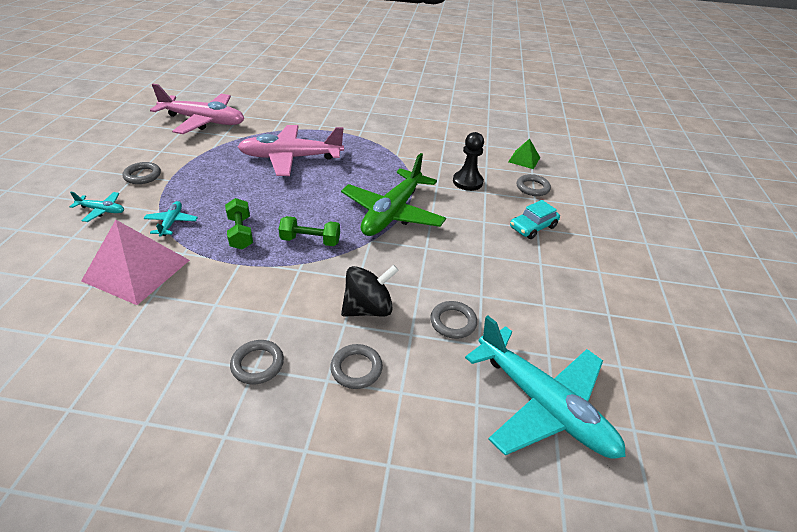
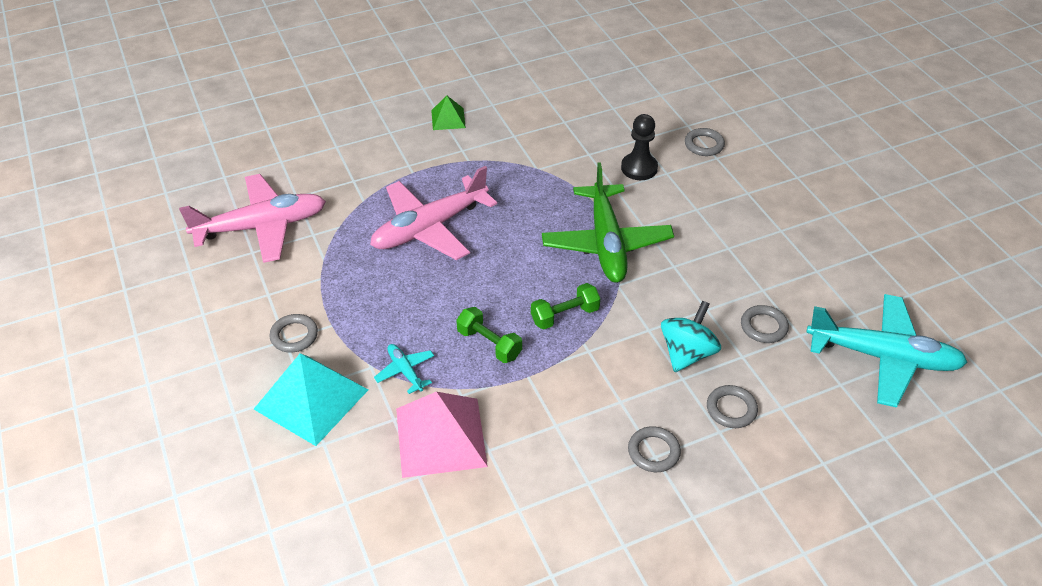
camera: 30 degrees left, 5 degrees up
turquoise plane [70,192,124,222] -> turquoise pyramid [254,353,368,446]
black spinning top [341,265,399,317] -> turquoise spinning top [661,301,721,372]
green pyramid [508,139,540,169] -> green pyramid moved to [431,95,466,130]
turquoise car [510,200,560,239] -> none

